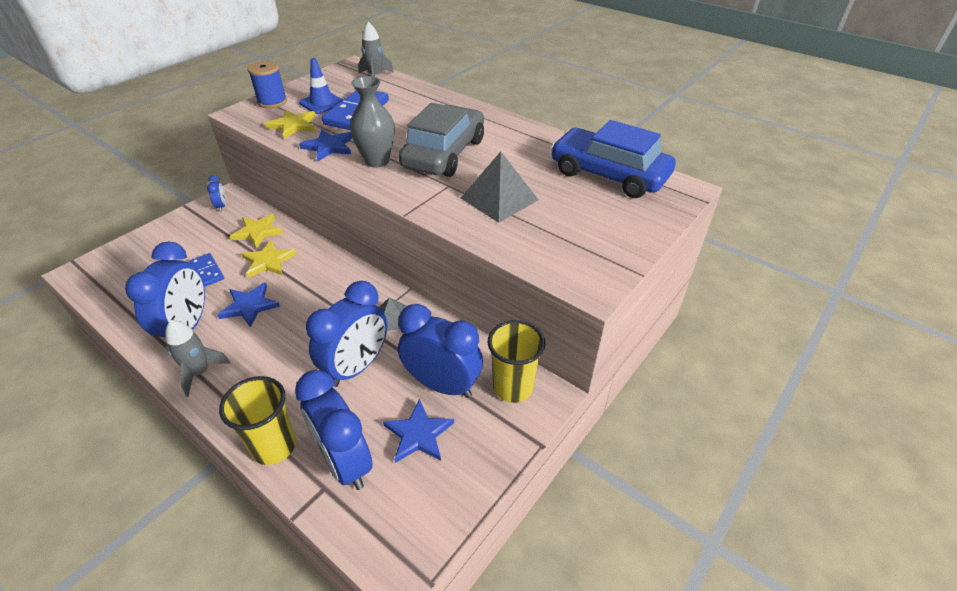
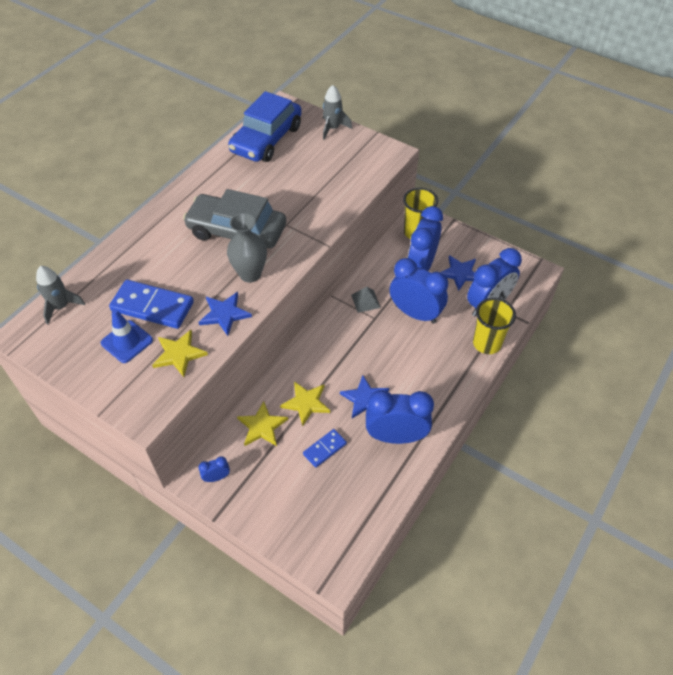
camera: 95 degrees left, 10 degrees up
grey rocket [165,320,231,397] -> grey rocket moved to [323,85,352,140]
blue spool [247,61,287,108] -> none
grey pyramid [460,152,539,223] -> none

